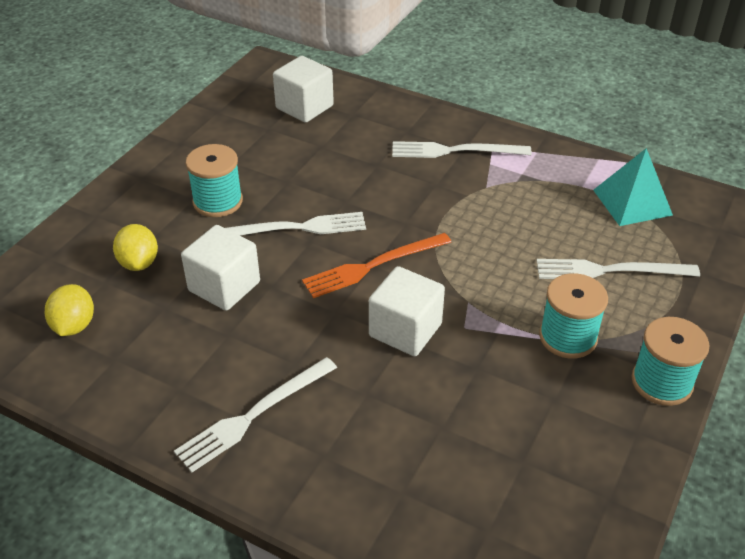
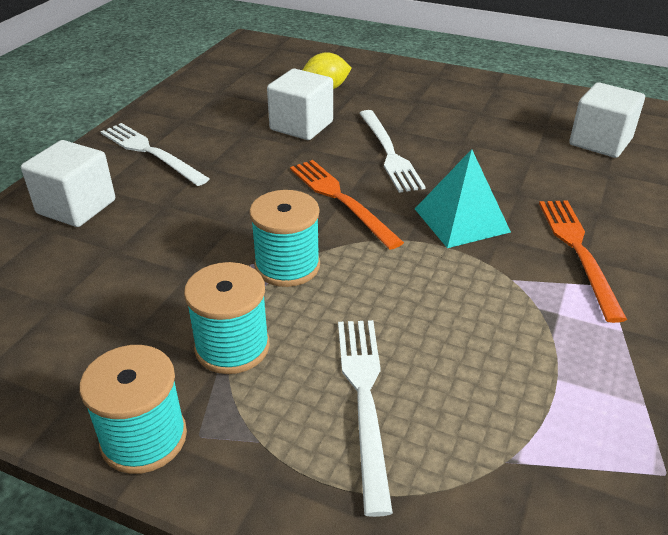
camera: 85 degrees right, 5 degrees down
yellow lemon [45,284,94,336] -> none
turquoise spool [186,144,243,217] -> turquoise spool moved to [249,190,320,287]
white cube [369,266,445,356] -> white cube moved to [21,140,115,227]
white fork [392,141,531,158] -> orange fork [539,200,627,323]
turquoise pyramid [593,148,673,226] -> turquoise pyramid moved to [415,149,511,248]

